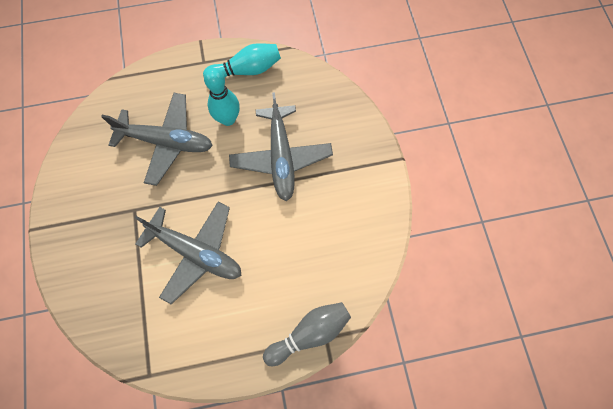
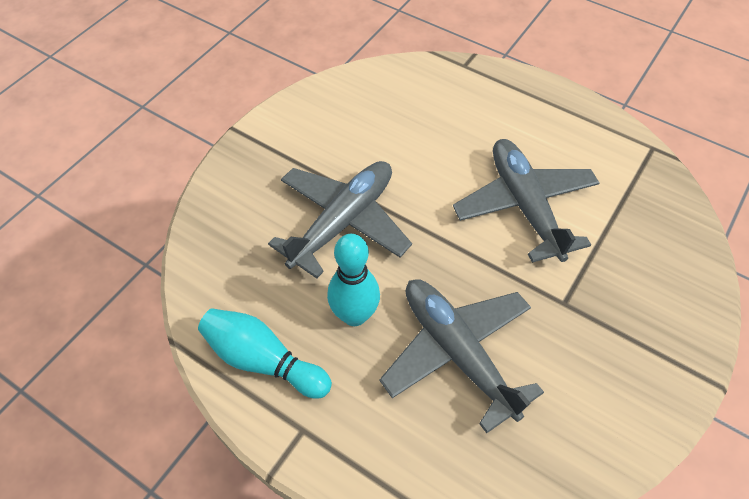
camera: 135 degrees left, 15 degrees down
grey bowling pin [263,302,351,366] -> none

